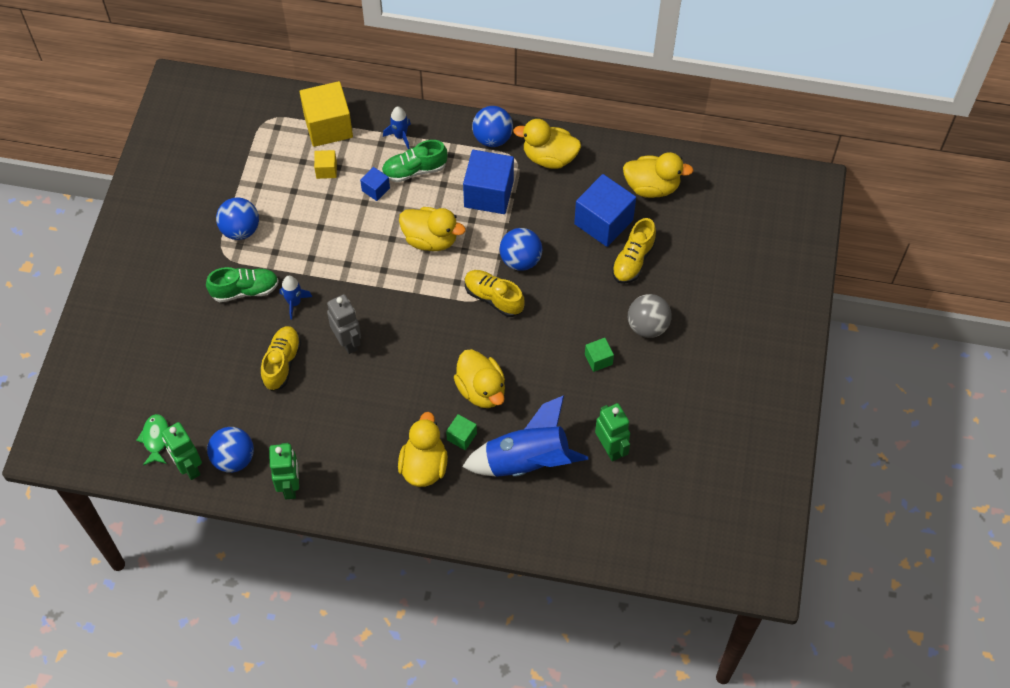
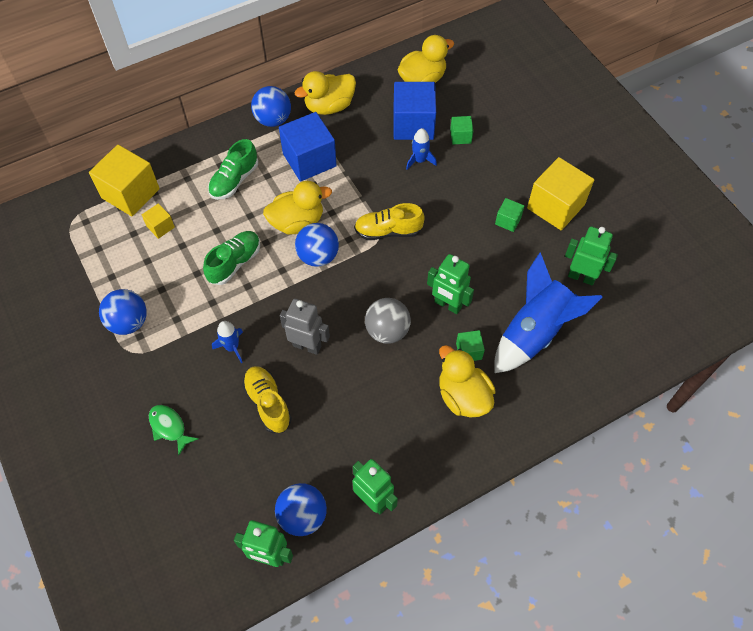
camera: 40 degrees left, 0 degrees up
green fish [136,414,168,466] -> green fish moved to [149,405,198,455]
green shoe [206,267,279,302] -> green shoe moved to [203,231,260,285]
blue cube [360,167,390,201] -> none
blue rocket [383,107,411,149] -> blue rocket moved to [406,128,437,170]
yellow duck [454,349,505,408] -> green robot [427,254,474,314]
blue ball [500,228,542,271] -> blue ball moved to [295,223,339,267]
yellow shoe [612,218,656,284] -> green cube [450,116,473,144]
grey ball [628,294,672,338] -> grey ball moved to [365,298,411,344]
none -> yellow cube [527,157,594,230]

